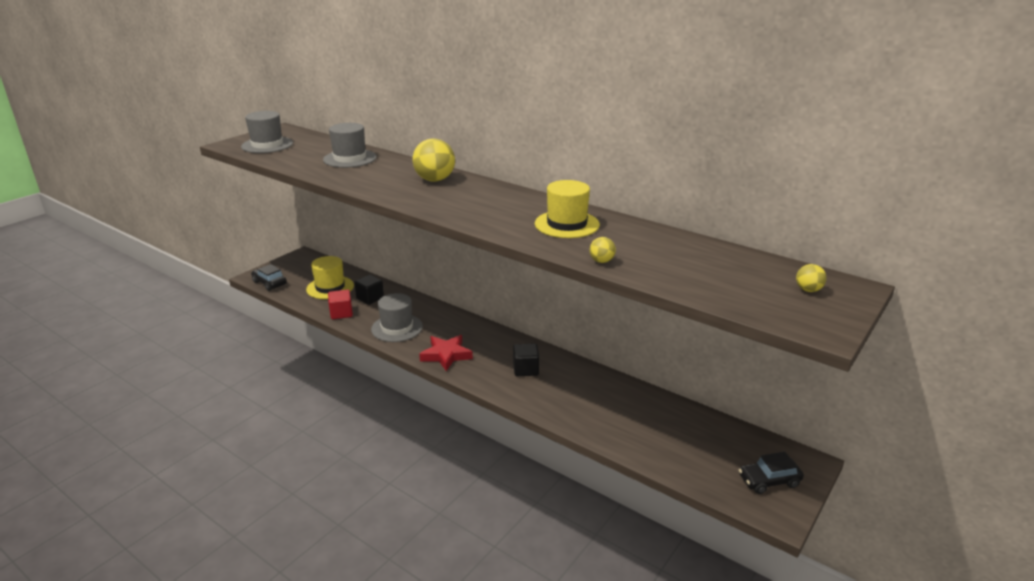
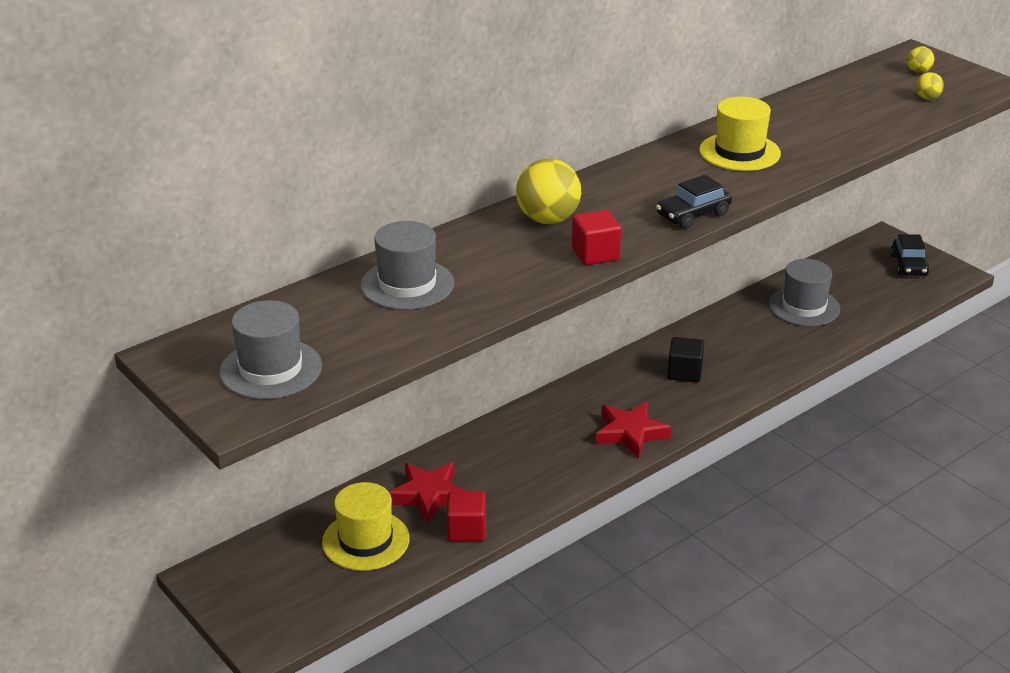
camera: 75 degrees left, 5 degrees up
black car [251,264,287,291] -> black car moved to [656,175,732,229]
black cube [354,275,384,305] -> red star [389,462,466,524]
grey hat [371,293,423,342] -> grey hat moved to [769,259,840,326]
yellow ball [590,237,616,263] -> yellow ball moved to [915,72,944,100]
none -> red cube [572,210,621,265]

